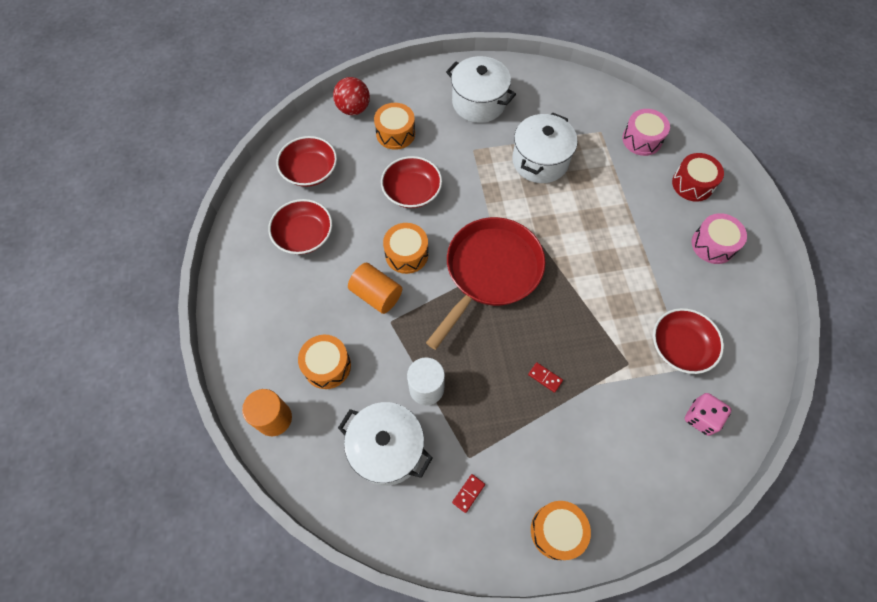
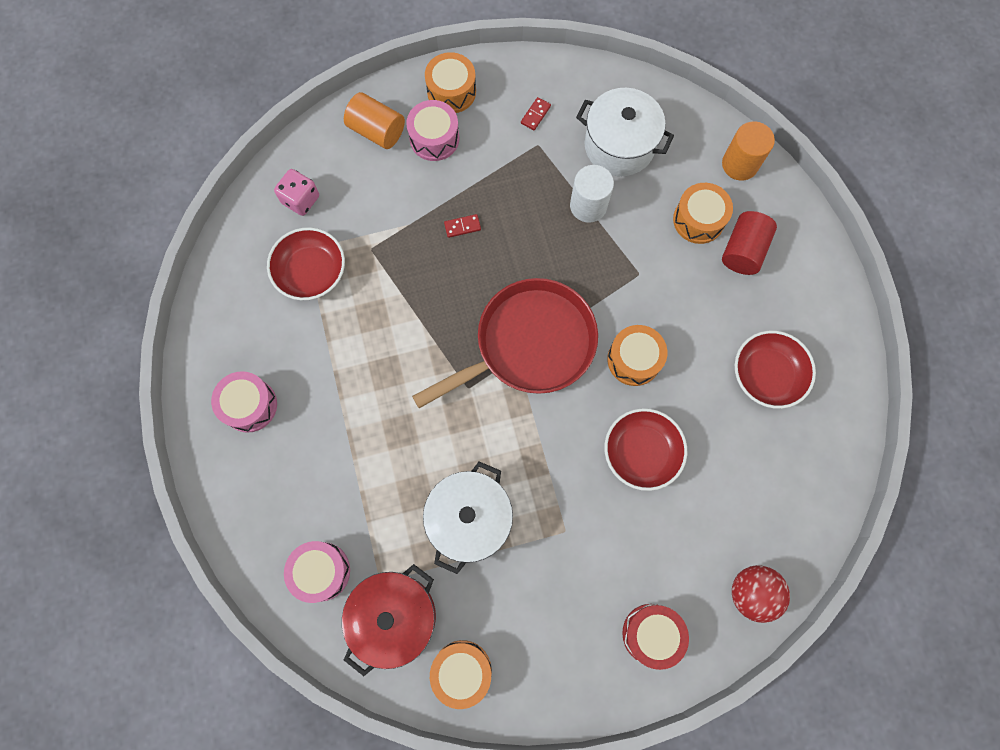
camera: 175 degrees right, 10 degrees up
red bowl [276,136,337,187] -> none
orange cylinder [348,263,402,314] -> orange cylinder moved to [344,92,405,149]
orange drum [374,103,415,150] -> orange drum moved to [430,640,492,709]
red pan [426,217,545,350] -> red pan turned 150 degrees counterclockwise [412,278,598,408]
white pot [446,56,516,123] -> none
red domino [528,362,563,393] -> red domino turned 45 degrees counterclockwise [444,214,481,238]
red drum [672,153,724,202] -> red drum moved to [622,604,689,670]
none -> red pot [342,564,436,676]
none -> pink drum [406,100,460,161]
none -> red cylinder [722,211,777,275]

